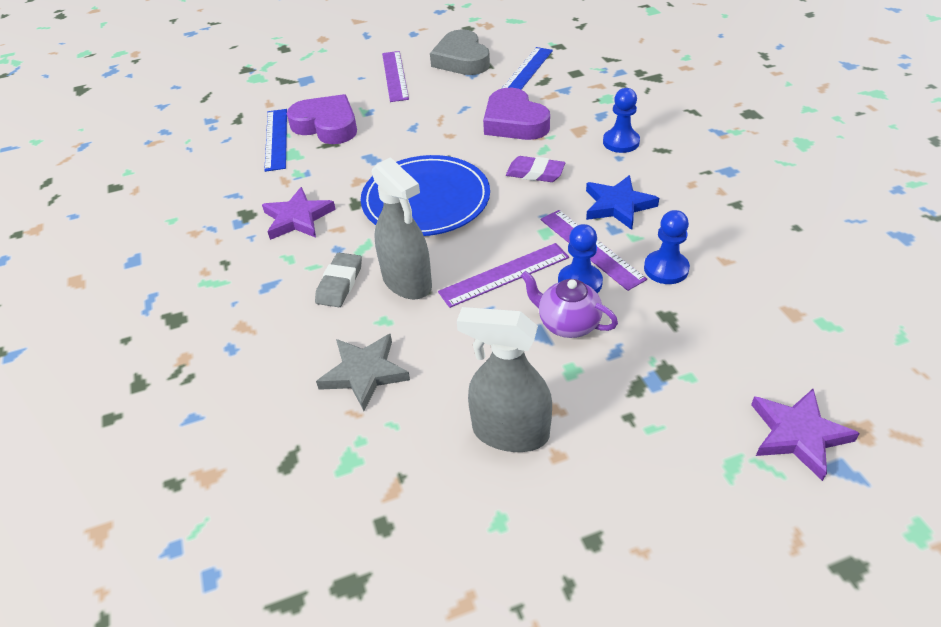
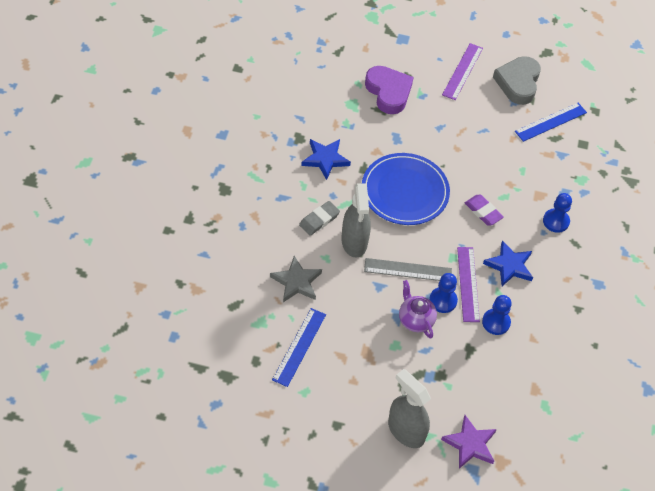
camera: 25 degrees right, 10 degrees up
purple star [262,187,336,240] -> blue star [301,139,351,180]
blue ruler [264,109,287,172] -> blue ruler moved to [272,308,326,387]
purple ruler [438,243,569,308] -> grey ruler [364,258,452,281]
grey spray bottle [457,307,552,452] -> grey spray bottle moved to [388,369,431,448]
purple heart [483,88,550,140] -> none

